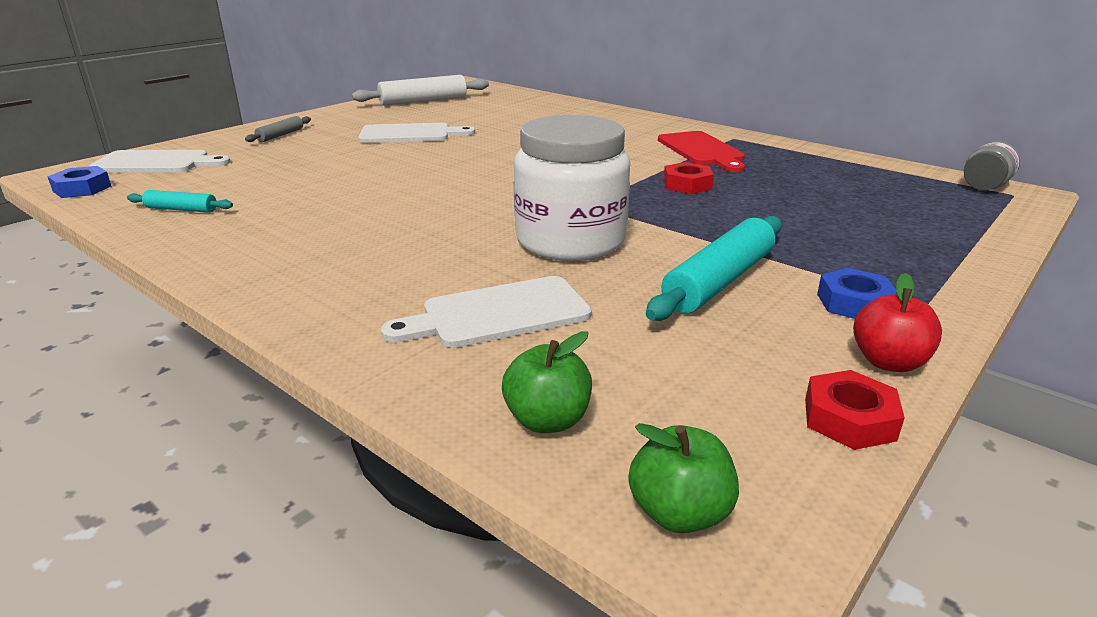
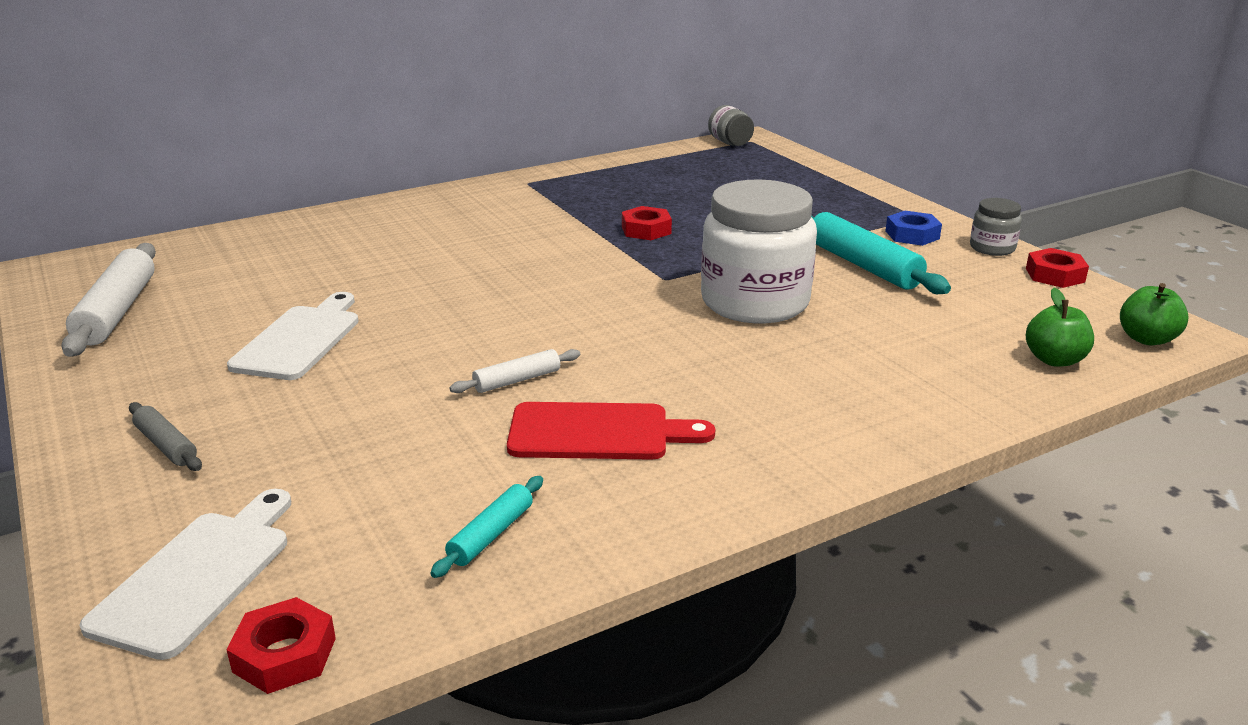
camera: 70 degrees left, 0 degrees up
blue nut [47,166,111,198] -> red nut [226,597,336,694]
white cutting board [381,276,592,348] -> none
red cutting board [658,131,745,172] -> red cutting board moved to [507,402,715,460]
red apple [853,273,942,372] -> grey jar [970,198,1022,256]
none -> white rolling pin [449,349,580,393]

